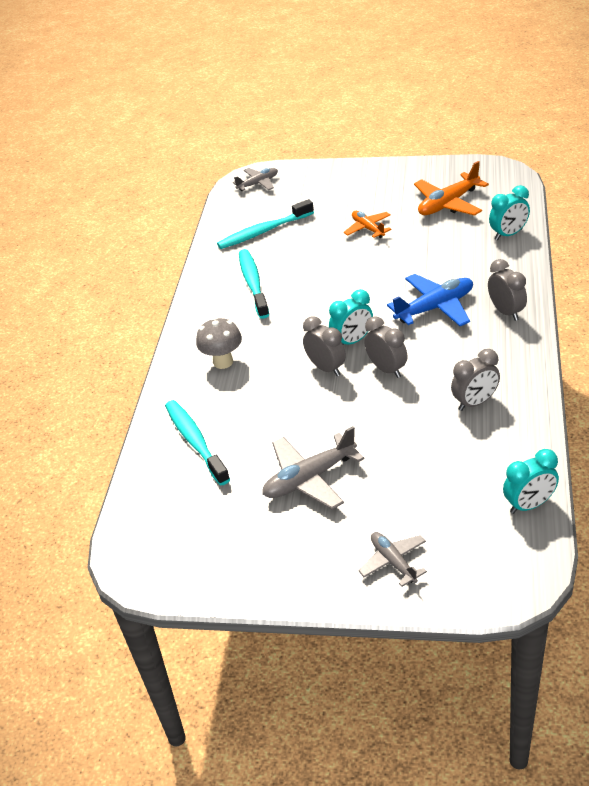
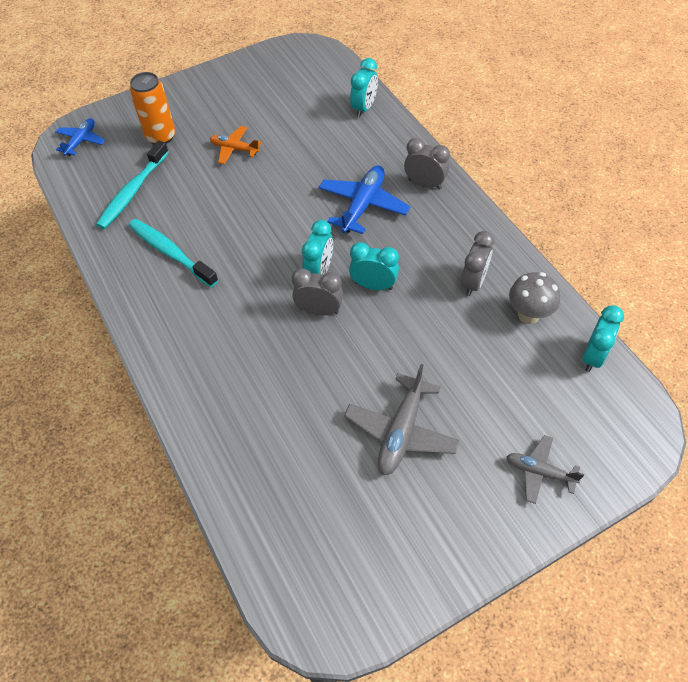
camera: 40 degrees left, 15 degrees up
turquoise toothbrush [165,400,230,486] -> none
grey mushroom [196,317,242,369] -> grey mushroom moved to [509,272,560,324]
grey plane [233,168,278,191] -> blue plane [55,118,105,156]
grey clock [364,316,407,378] -> turquoise clock [349,242,399,290]
orange plane [414,161,489,216] -> none
none -> orange can [130,72,175,145]

